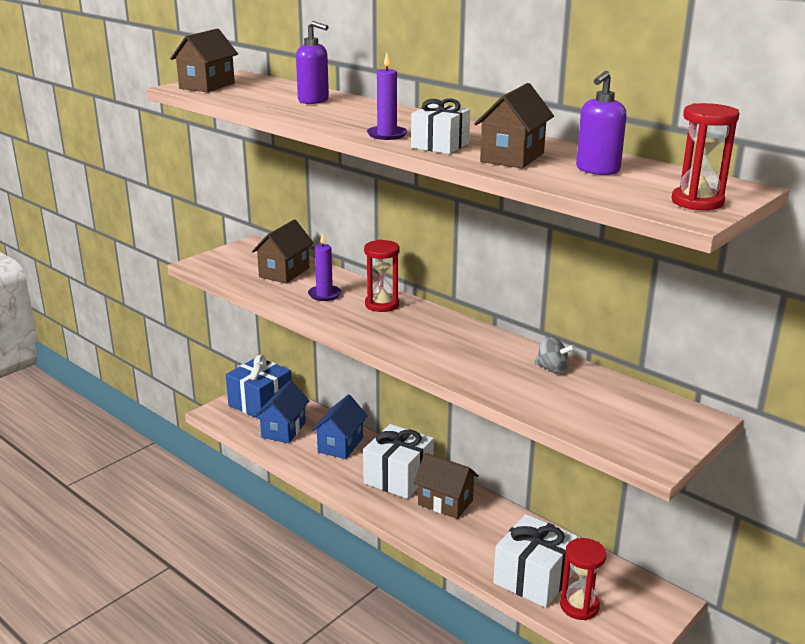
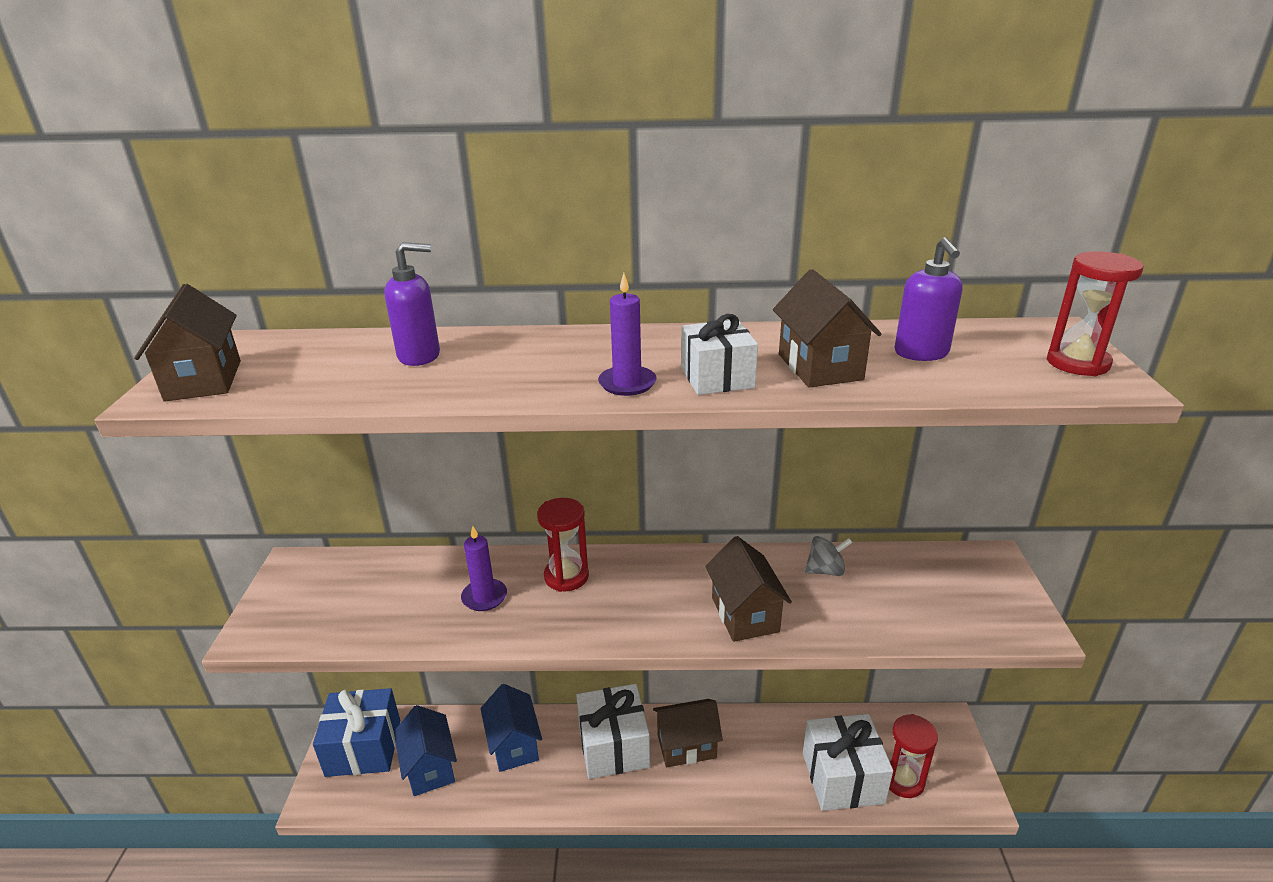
camera: 40 degrees left, 5 degrees up
brown house [252,219,314,283] -> brown house moved to [705,536,792,642]

